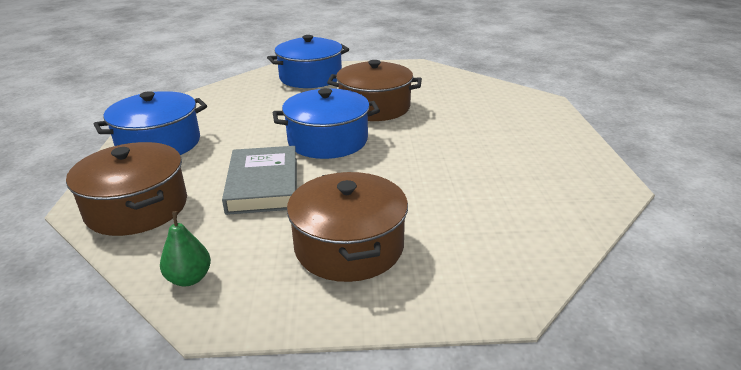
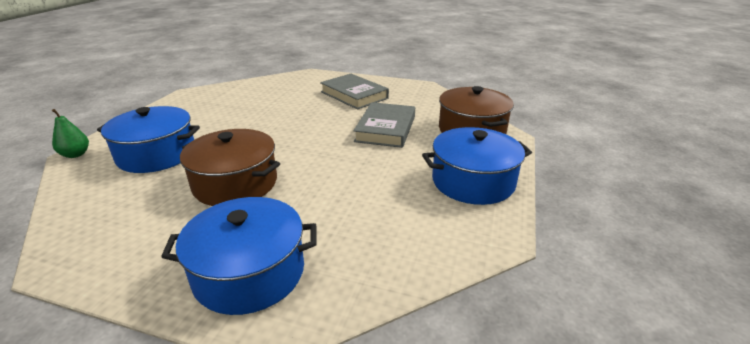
camera: 160 degrees left, 0 degrees up
green pear [160,211,211,286] -> green pear moved to [52,109,89,158]
blue pot [273,88,380,159] -> blue pot moved to [97,106,200,173]
brown pot [287,172,408,282] -> grey book [320,74,389,109]

